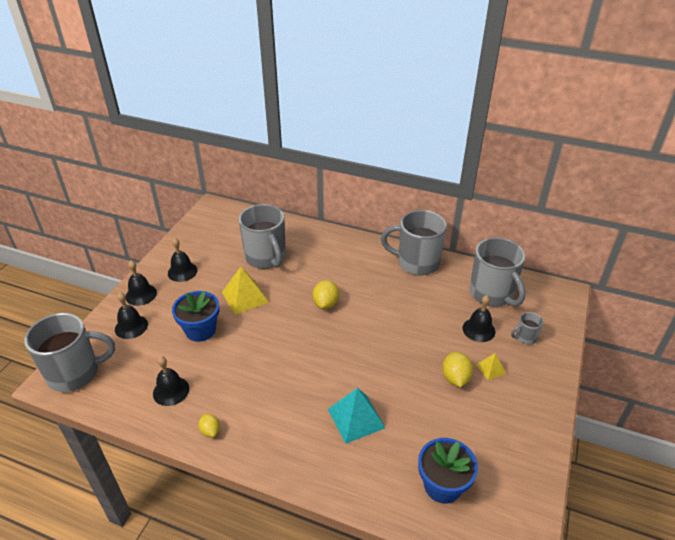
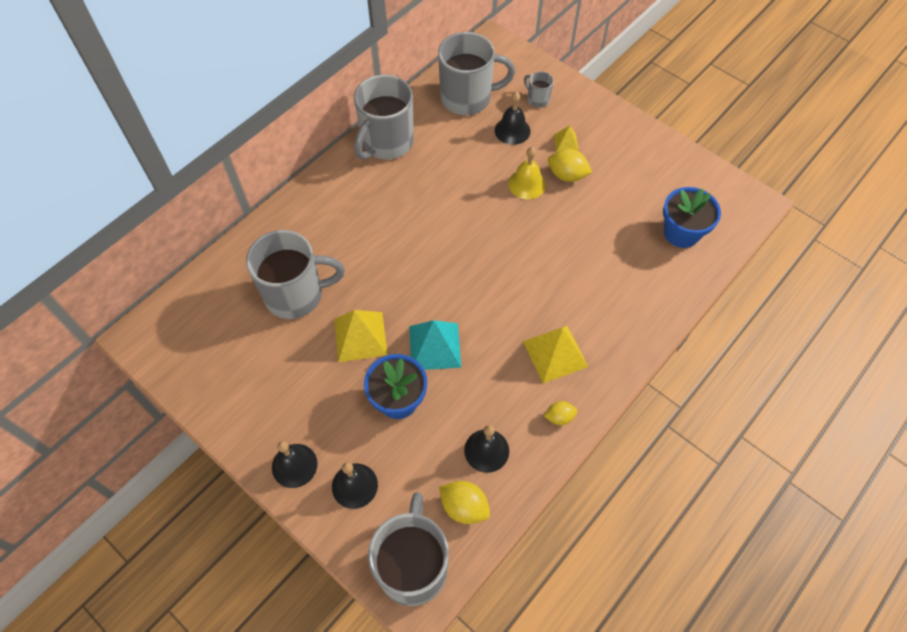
camera: 70 degrees left, 20 degrees up
black bell [168,238,198,282] -> none
yellow lemon [312,280,339,309] -> yellow lemon moved to [439,481,490,524]
turquoise pyramid [328,388,385,444] -> turquoise pyramid moved to [409,320,461,370]
grey mug [511,312,543,345] -> grey mug turned 135 degrees clockwise [524,71,554,108]
none -> yellow bell [508,147,546,199]
none -> yellow pyramid [523,326,588,383]

